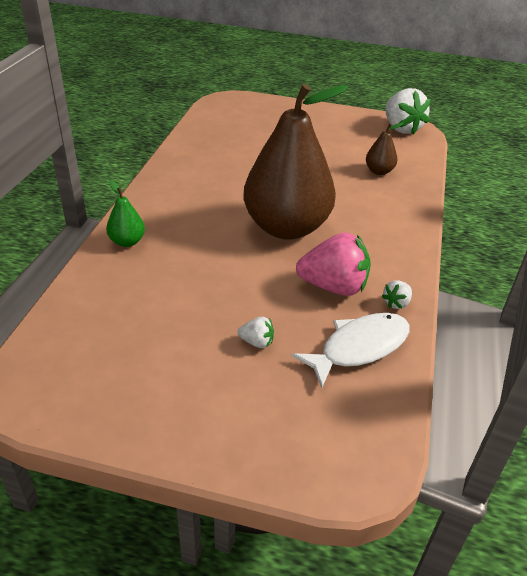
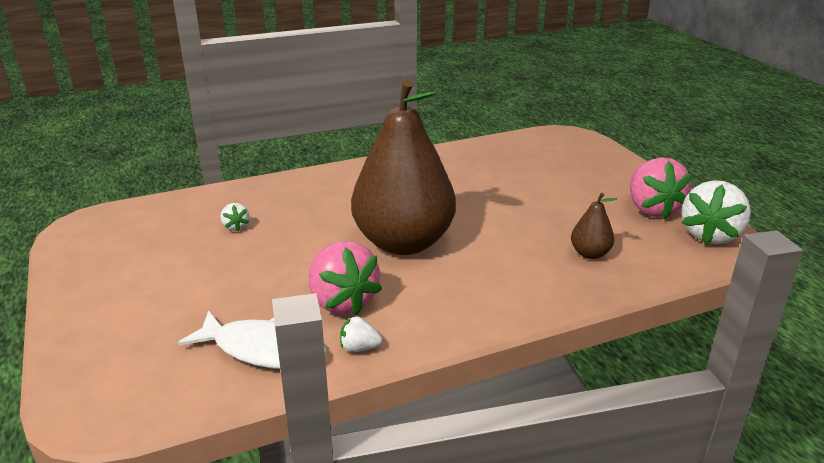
camera: 55 degrees right, 10 degrees down
green pear [106,180,145,247] -> none
white strawberry [237,317,274,348] -> white strawberry moved to [220,203,249,231]
none -> pink strawberry [630,157,692,219]

